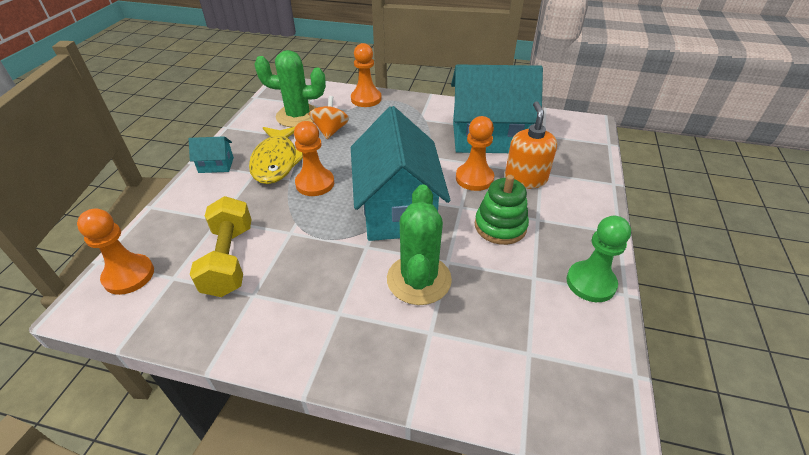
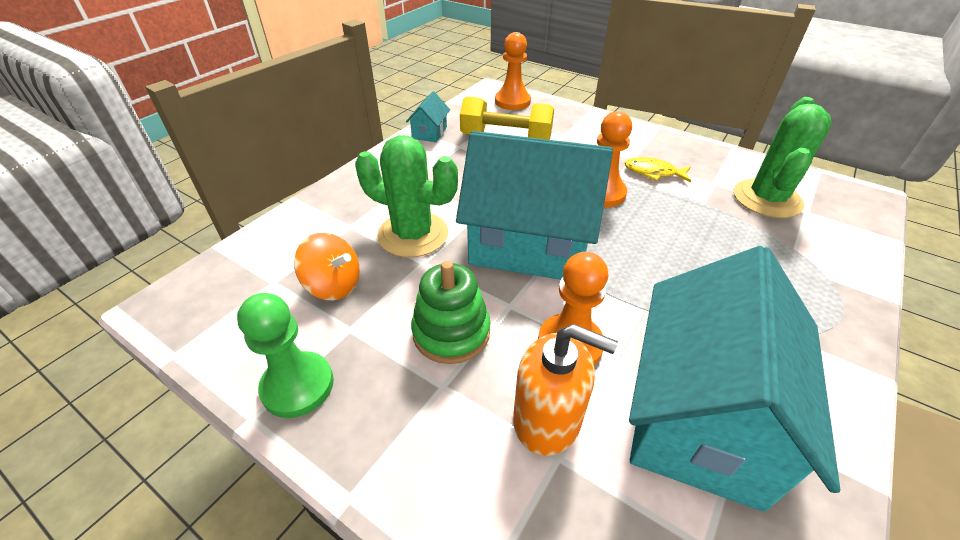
camera: 110 degrees right, 0 degrees up
turquoise house [189,136,234,173] -> turquoise house moved to [406,91,450,142]
yellow fish [249,127,303,184] -> yellow fish [625,157,691,182], size x0.55
orange spinning top [309,96,349,139] -> orange spinning top moved to [294,232,360,300]
orange pawn [351,43,382,107] -> none

